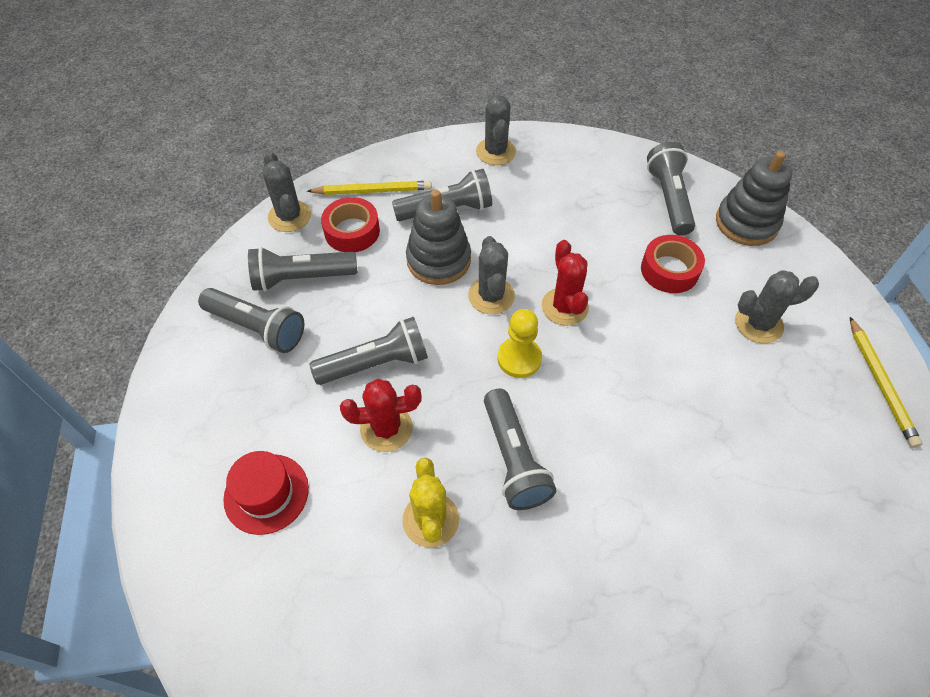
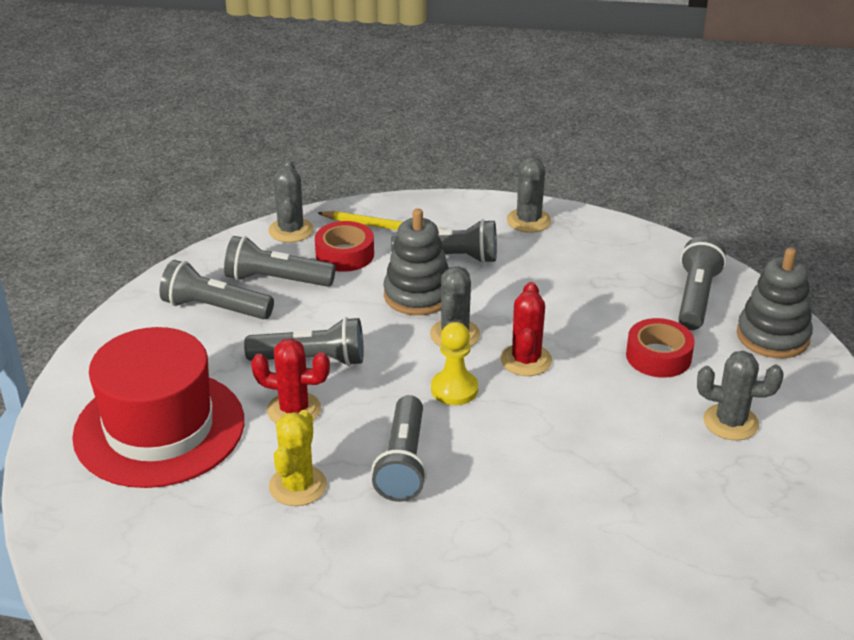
camera: 20 degrees right, 20 degrees down
grey flashlight [198,288,304,353] -> grey flashlight turned 150 degrees clockwise [159,260,274,319]
red hat [223,451,309,535] -> red hat [72,327,244,488], size x2.03
yellow pencil [850,317,922,448] -> none

